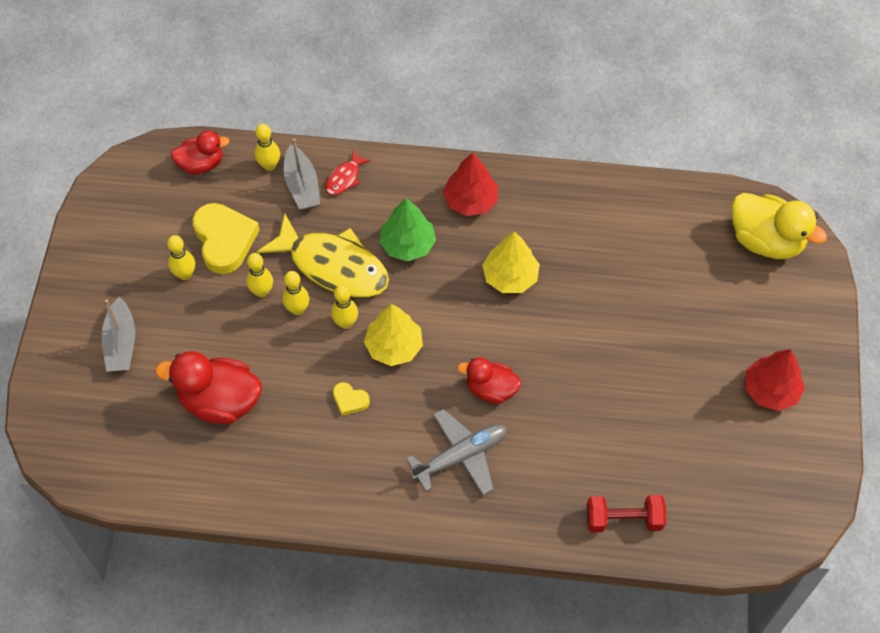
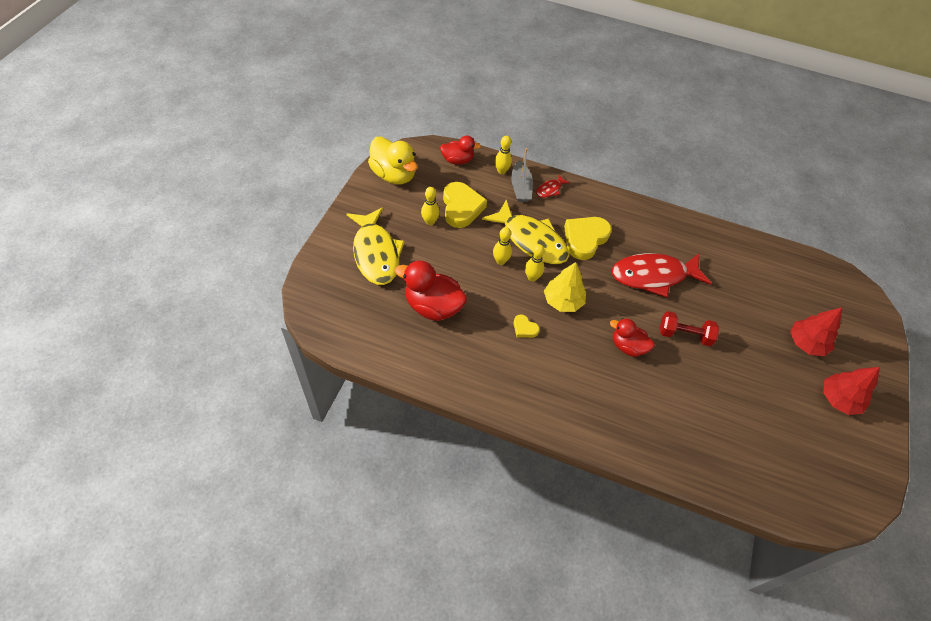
camera: 10 degrees right, 5 degrees down
grey boat [101,297,135,372] -> yellow fish [346,208,405,285]
yellow bowling pin [246,253,273,297] -> none
green tree [379,198,436,261] -> yellow heart [564,217,612,260]
grey plane [406,409,507,495] -> none
red tree [443,152,498,216] -> red tree moved to [790,308,842,356]
yellow tree [482,231,540,293] -> red fish [612,253,711,297]
red dumbbell [587,495,666,533] -> red dumbbell moved to [660,311,719,346]
yellow duck [731,193,827,259] -> yellow duck moved to [368,137,418,185]

